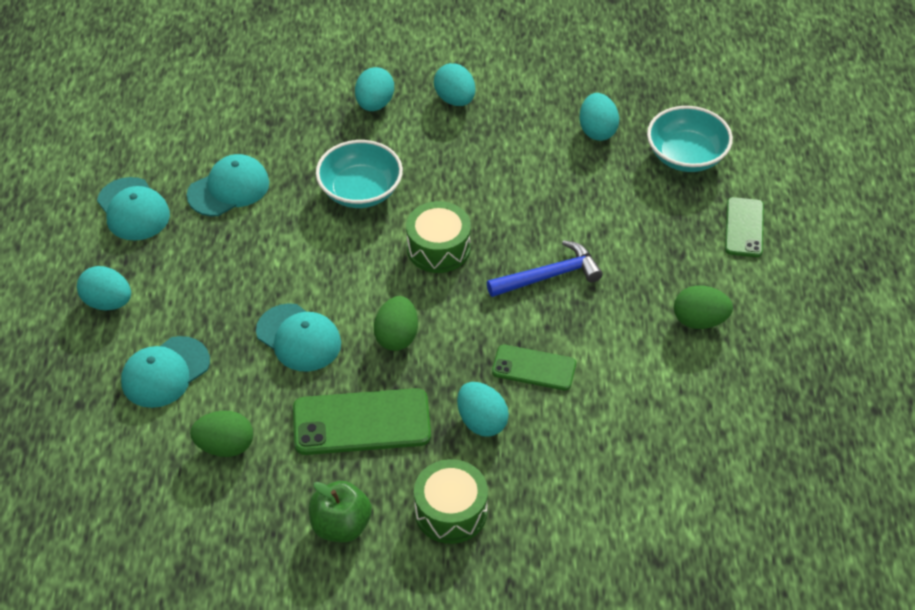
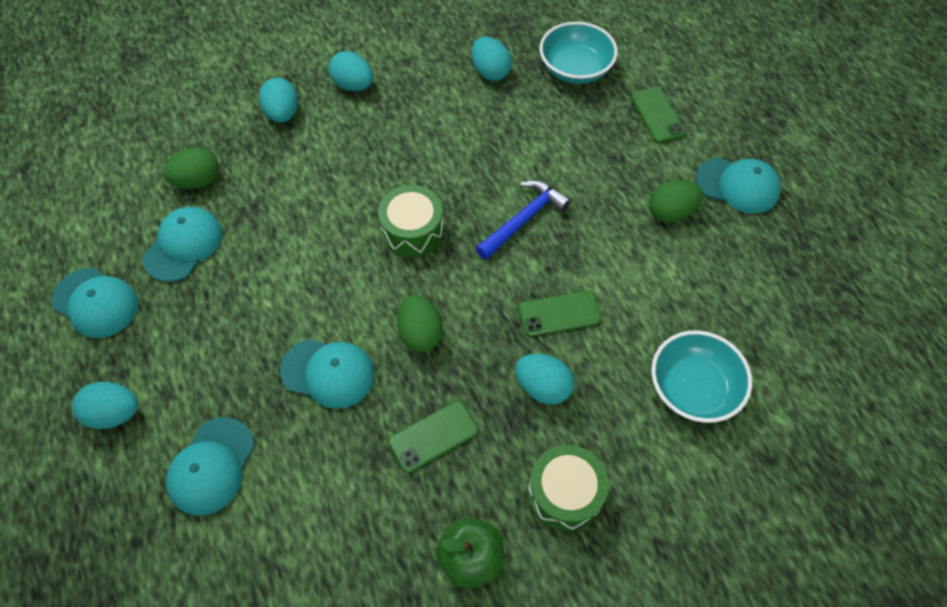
camera: 25 degrees left, 10 degrees up
green egg [190,411,253,457] -> green egg moved to [163,148,219,189]
green phone [293,388,431,455] -> green phone [388,401,478,473], size x0.61
turquoise bowl [316,140,403,208] -> turquoise bowl moved to [651,330,752,423]
none -> turquoise cap [696,157,781,213]

